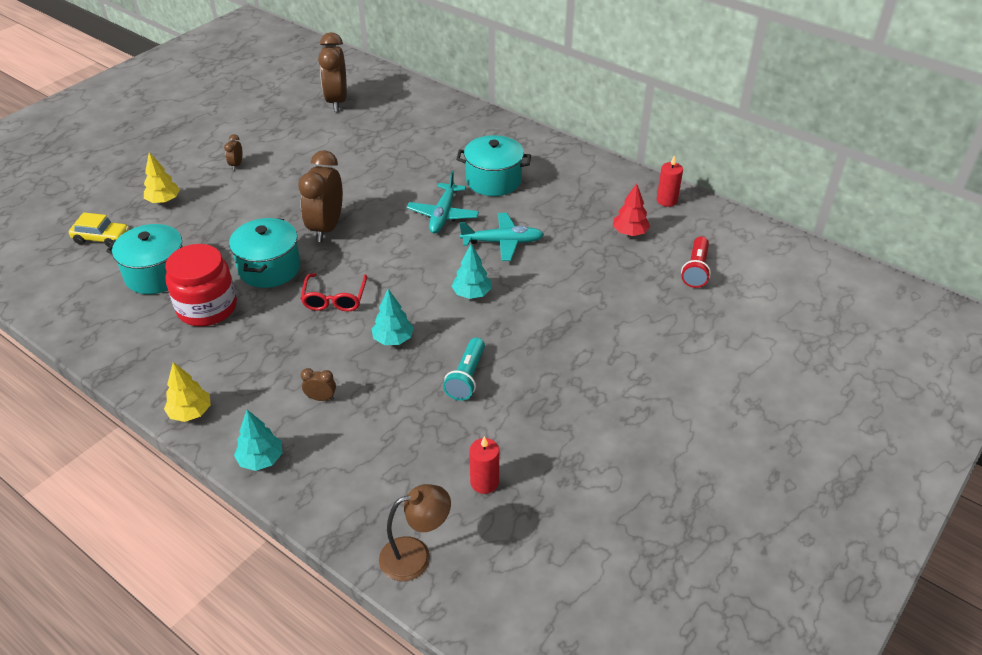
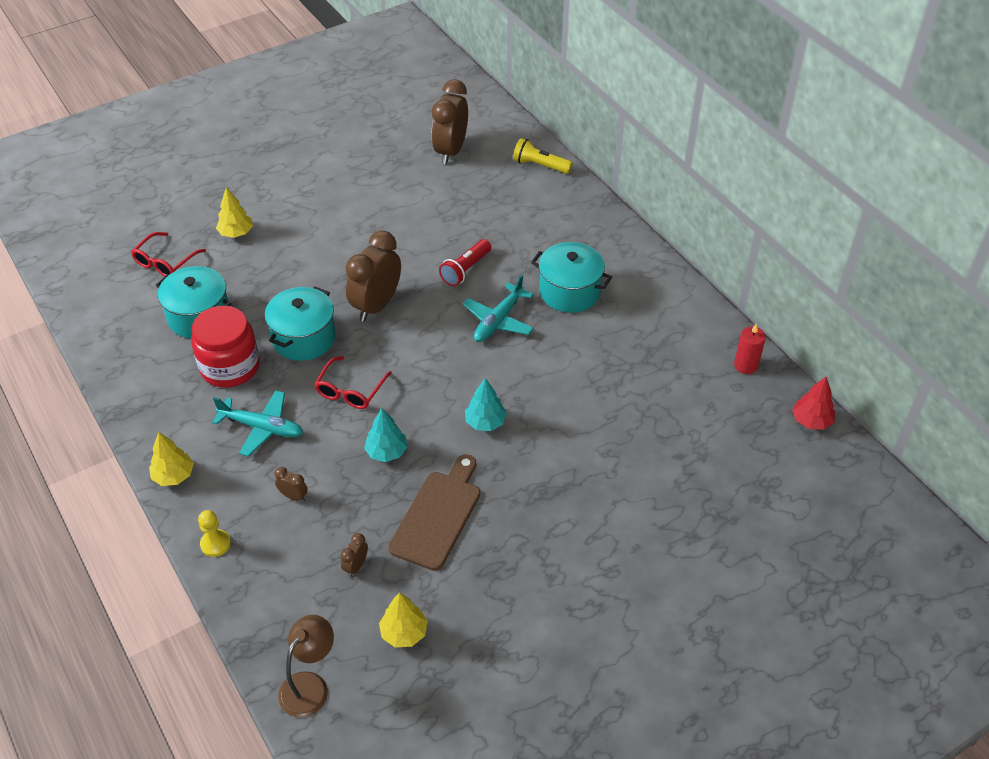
camera: 20 degrees right, 5 degrees up
yellow car [69,212,129,247] -> red glasses [131,232,206,276]
brown clock [224,134,243,170] -> brown clock moved to [341,533,368,577]
turquoise tree [234,410,282,471] -> yellow pawn [198,510,231,557]
brown lamp [379,484,451,581] -> brown lamp turned 60 degrees counterclockwise [278,615,334,718]
turquoise flashlight [443,338,485,401] -> brown cutting board [388,454,480,571]
turquoise plane [459,213,544,261] -> turquoise plane moved to [212,390,303,457]
red candle [469,436,499,494] -> yellow tree [379,592,428,647]
red tree [613,183,650,236] -> red tree moved to [792,377,835,429]
red flashlight [681,236,711,288] -> red flashlight moved to [439,239,491,286]
none -> yellow flashlight [513,138,573,174]

